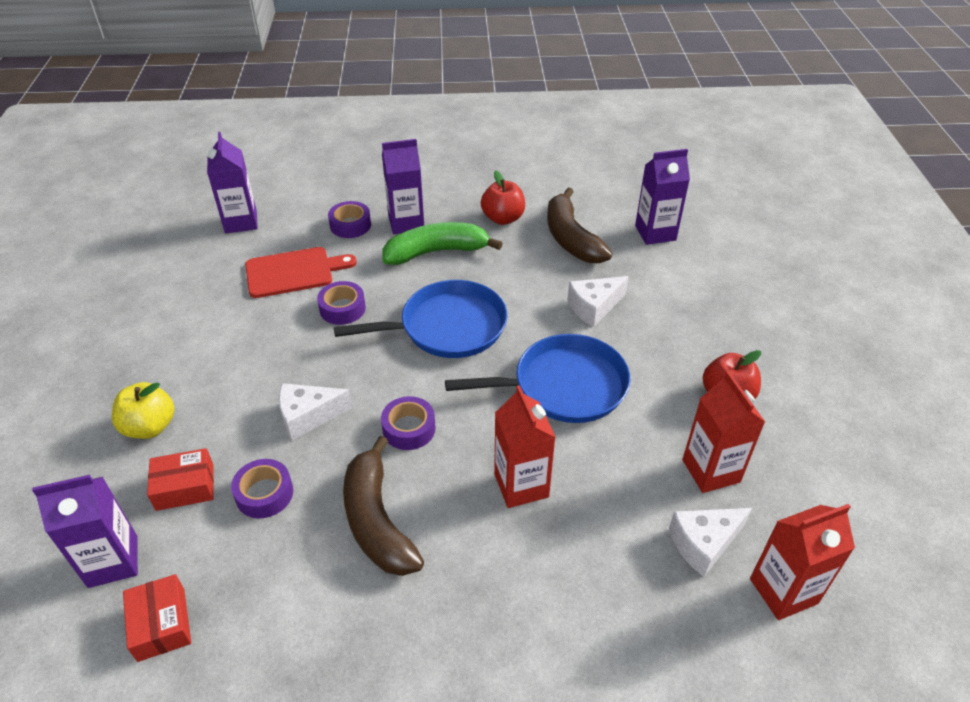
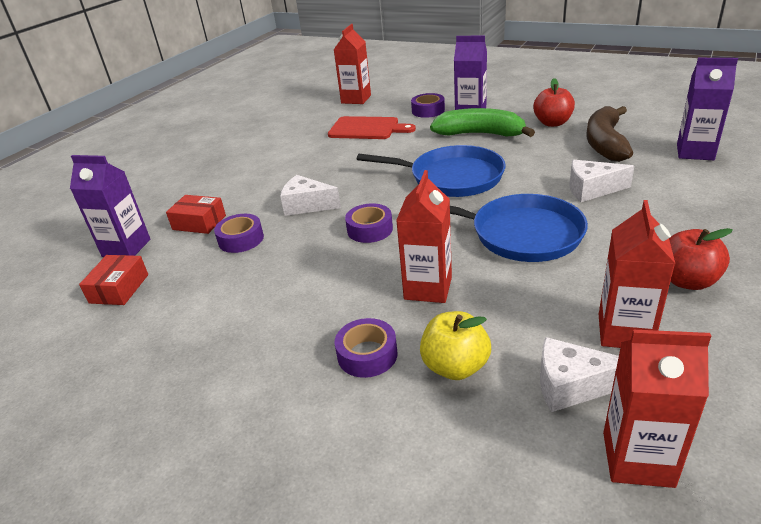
camera: 35 degrees right, 10 degrees down
yellow apple [112,382,174,439] -> yellow apple moved to [420,311,491,380]
purple carton [207,132,258,234] -> red carton [334,24,371,104]
purple tape [317,281,366,325] -> purple tape moved to [335,318,398,378]
brown banana [343,436,424,576] -> none

